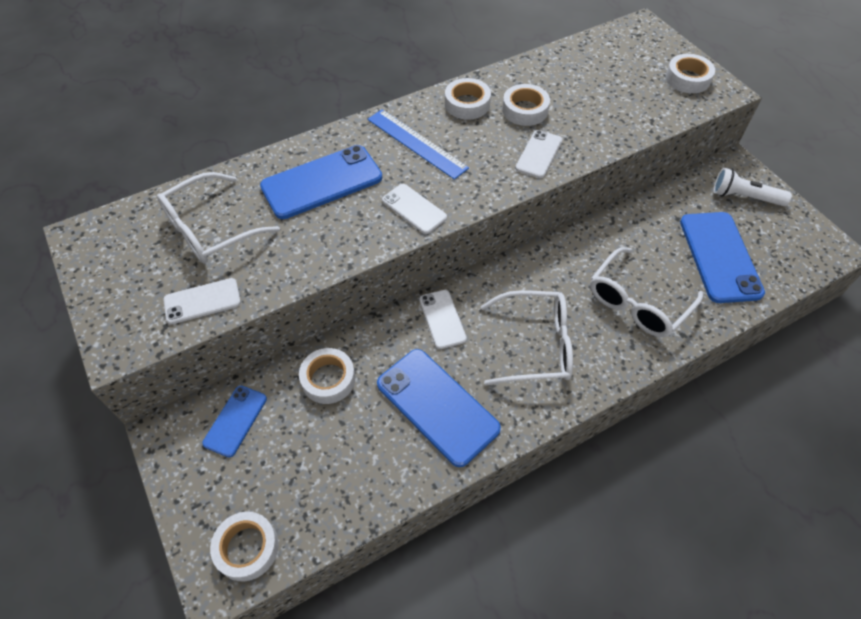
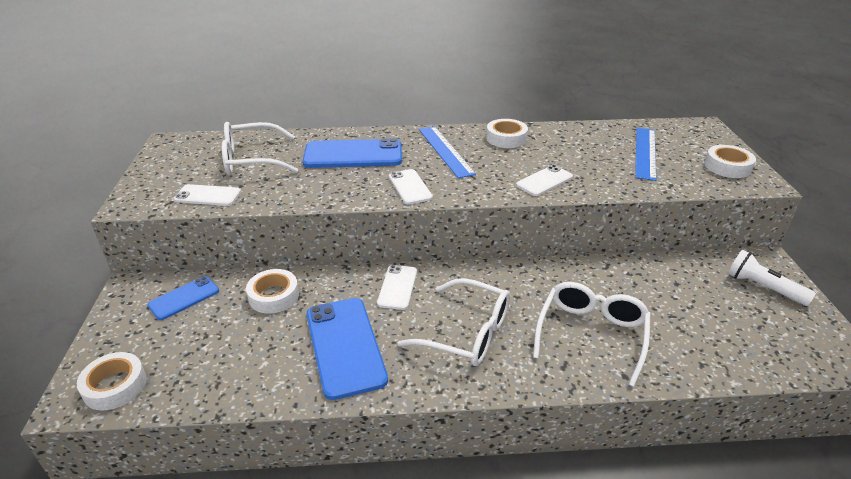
camera: 25 degrees right, 20 degrees down
white tape [502,84,550,126] -> none
white glasses [590,247,703,337] -> white glasses turned 135 degrees clockwise [533,282,651,387]
blue phone [680,212,765,303] -> none
none -> blue ruler [635,128,656,181]

